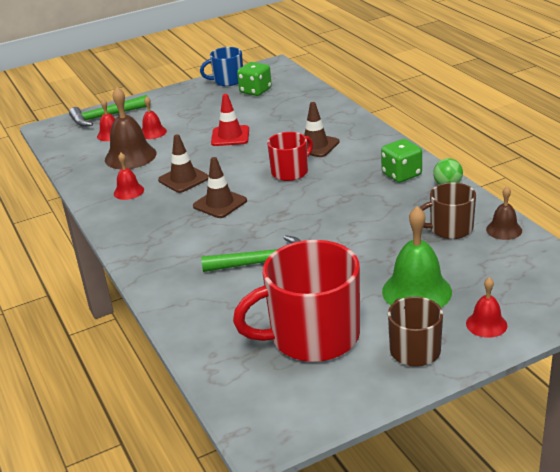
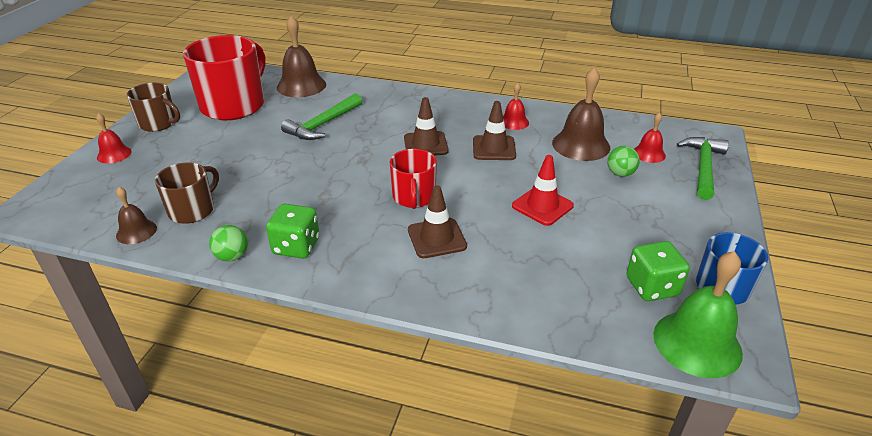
camera: 130 degrees right, 5 degrees up
red bell [142,96,167,139] -> green ball [607,146,640,177]
green bell [382,206,452,308] -> green bell moved to [653,251,743,378]
none -> brown bell [277,16,326,97]

